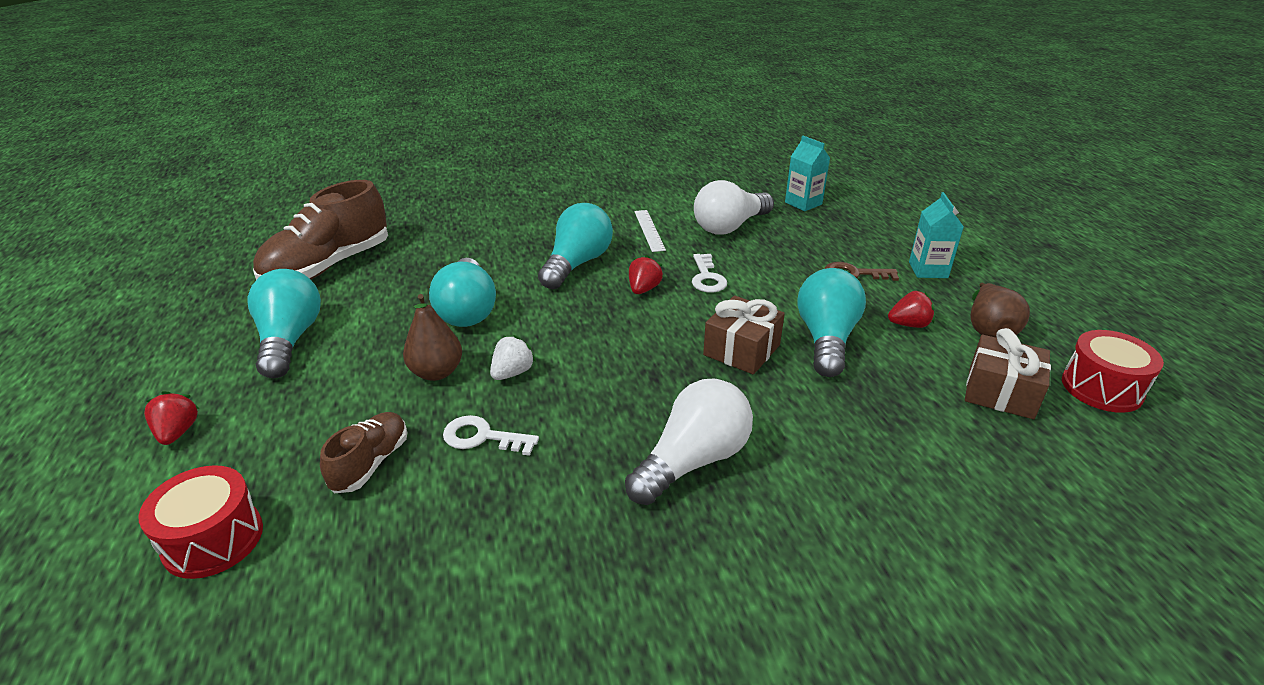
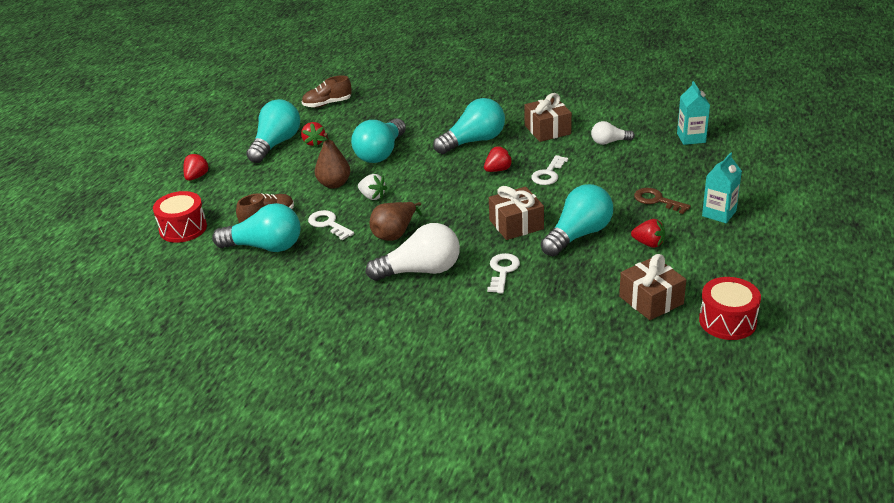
camera: 35 degrees right, 0 degrees up
brown shoe [253,180,388,280] -> brown shoe [302,75,352,108], size x0.53
white strawberry [490,335,536,380] -> white strawberry turned 60 degrees clockwise [358,174,387,200]
white ruler [634,210,666,252] -> brown gift [524,93,572,142]
white light bulb [694,180,774,235] -> white light bulb [591,121,635,145], size x0.54
brown pear [970,282,1030,338] -> brown pear moved to [370,202,422,241]
none -> turquoise light bulb [212,203,300,252]
none -> red strawberry [301,122,325,147]
none -> white key [487,253,520,294]

